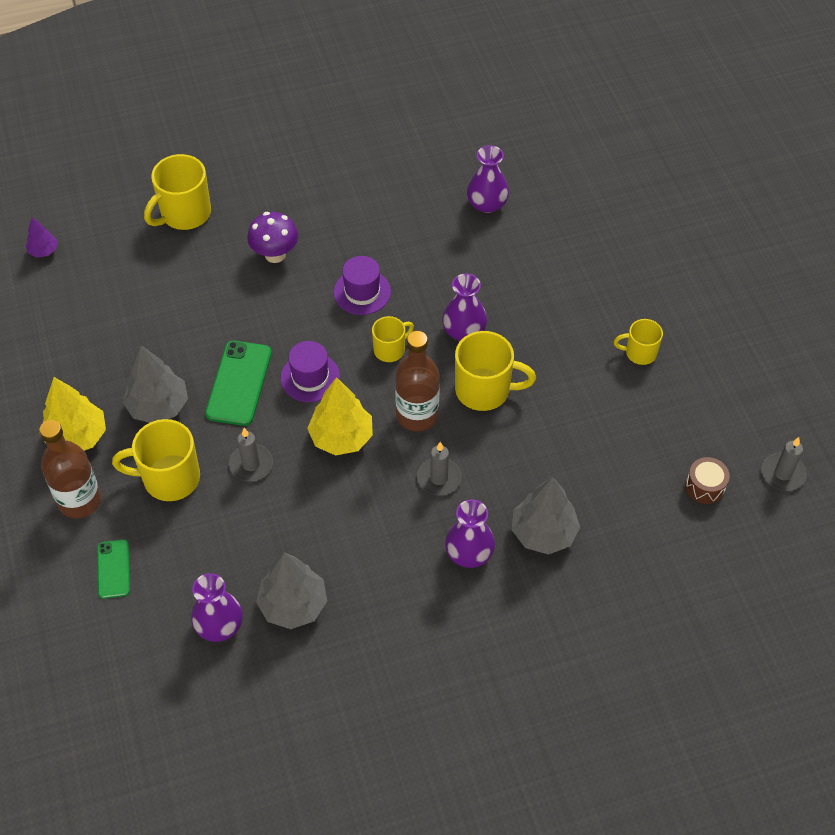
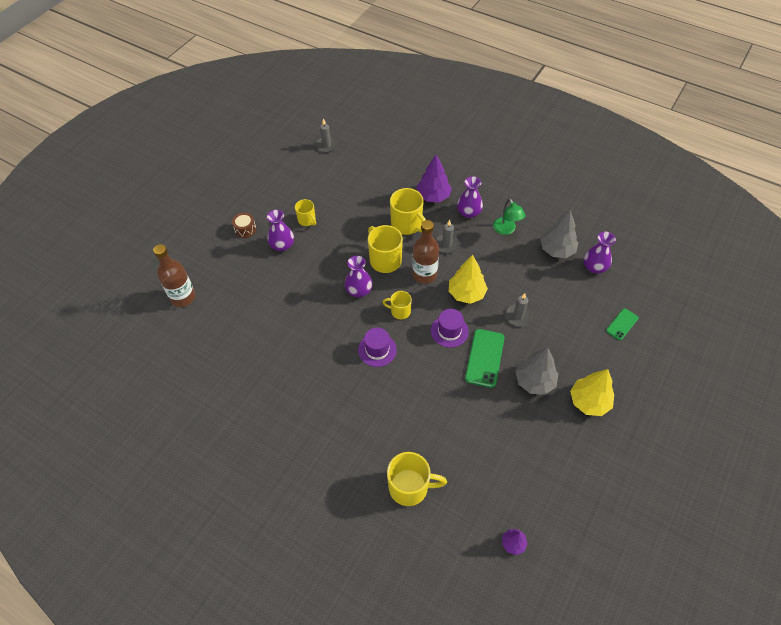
camera: 130 degrees left, 0 degrees up
brown bottle [39,420,101,518] -> brown bottle moved to [153,244,196,307]
yellow mug [112,419,200,501] -> yellow mug moved to [390,188,426,235]
green phone [205,341,272,426] -> green phone turned 45 degrees counterclockwise [465,329,504,388]
purple mushroom [247,212,298,263] -> none
purple vase [467,145,509,213] -> purple vase moved to [267,210,294,251]
grey tree [512,477,580,555] -> purple tree [417,155,452,202]
brown drum [686,457,730,504] -> brown drum moved to [232,213,256,238]
none -> green lamp [493,199,526,235]

